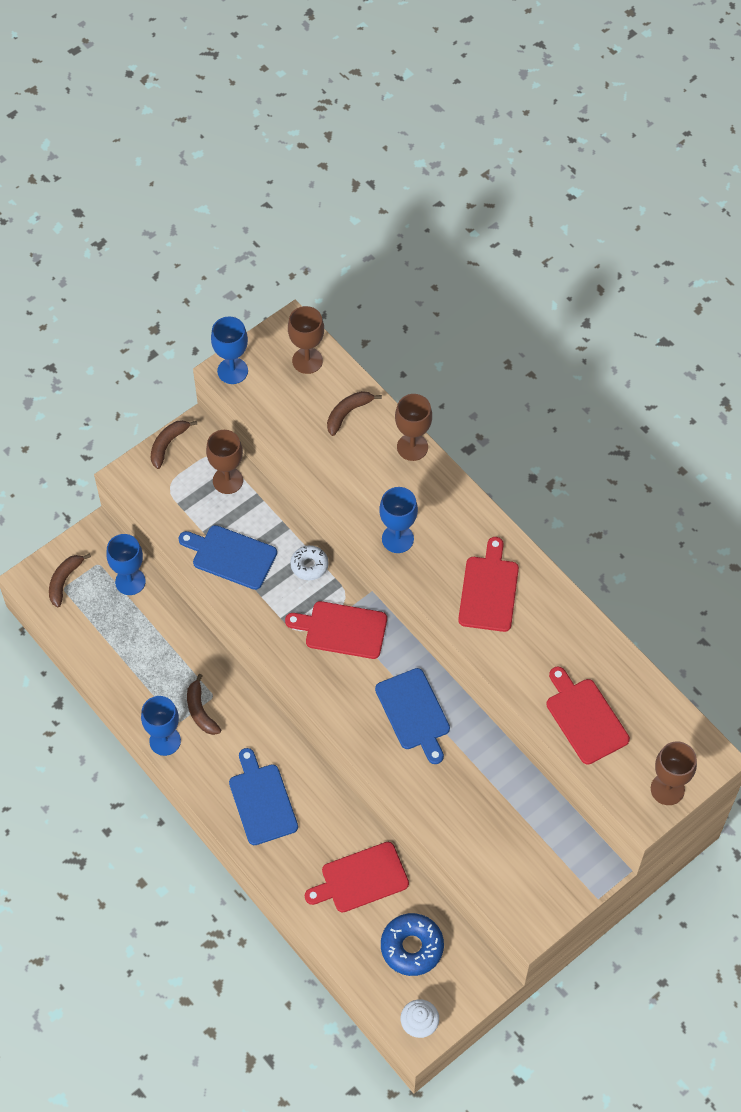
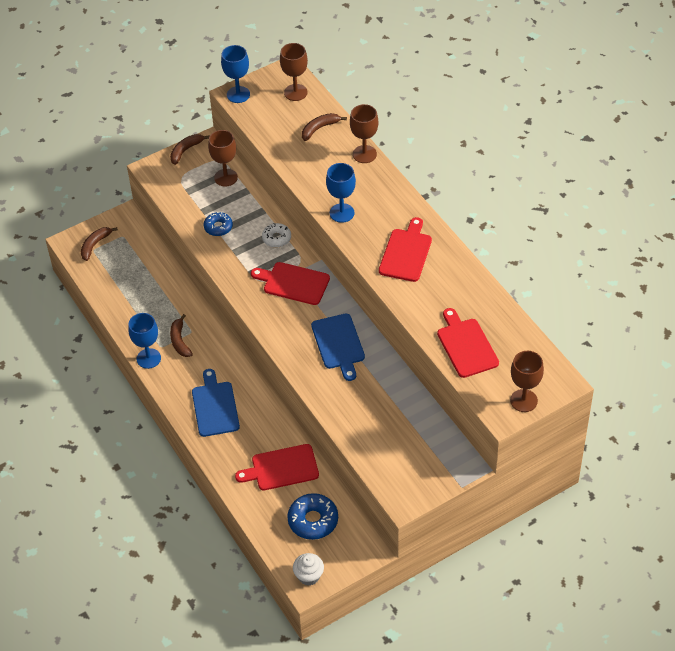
camera: 10 degrees right, 10 degrees down
blue goblet [106,534,146,595] -> none
blue cutting board [178,525,277,590] -> blue donut [204,212,233,236]

